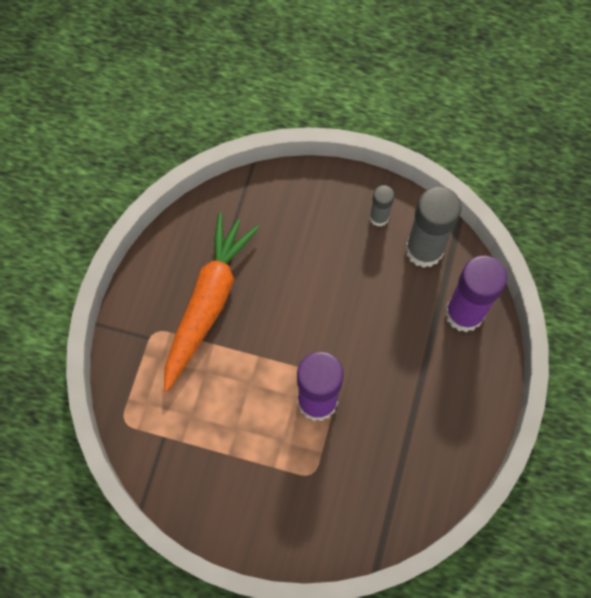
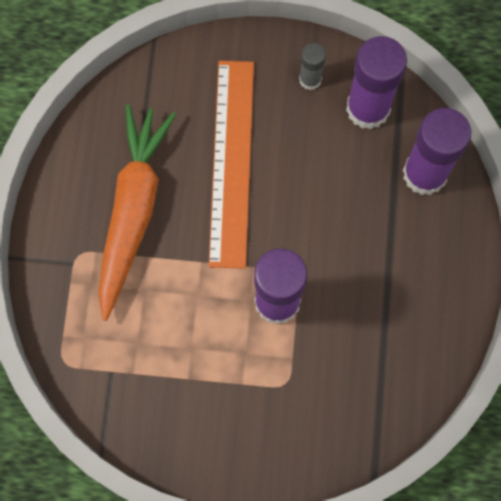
camera: 10 degrees left, 5 degrees up
grey glue stick [405,186,461,268] -> purple glue stick [346,36,407,130]
none -> orange ruler [209,61,254,269]

